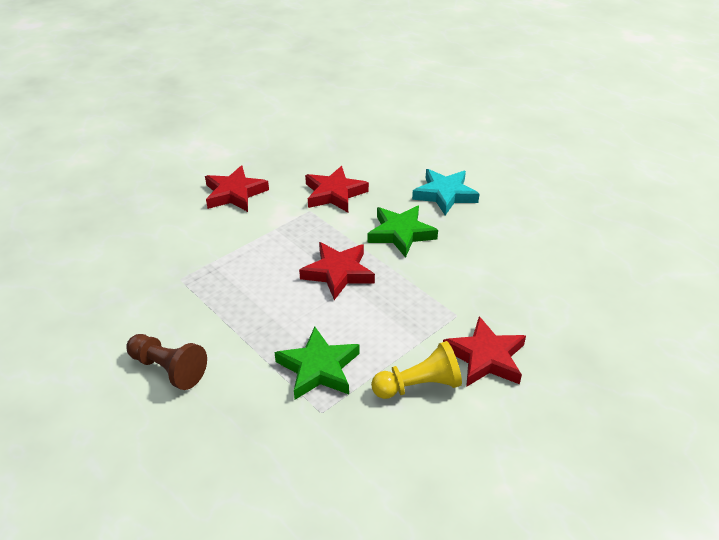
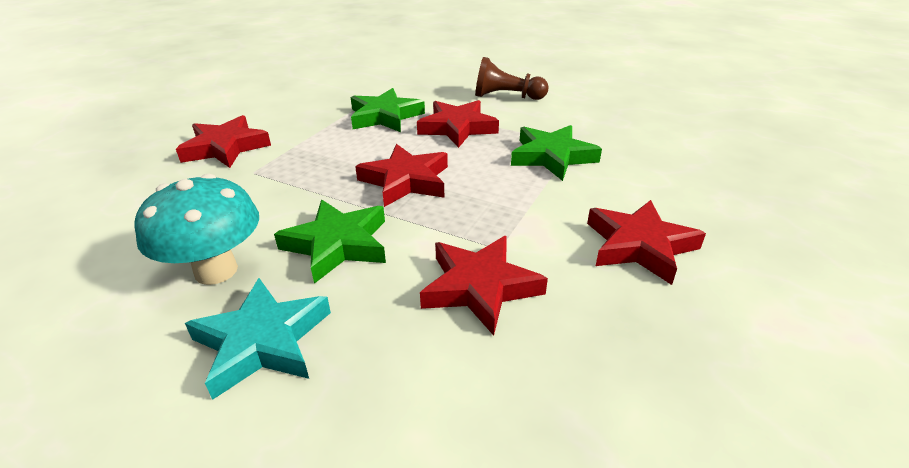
camera: 160 degrees right, 5 degrees down
yellow pawn [371,341,462,399] -> none
none -> turquoise mushroom [135,174,259,285]
none -> red star [417,100,499,148]
none -> green star [511,125,602,181]

